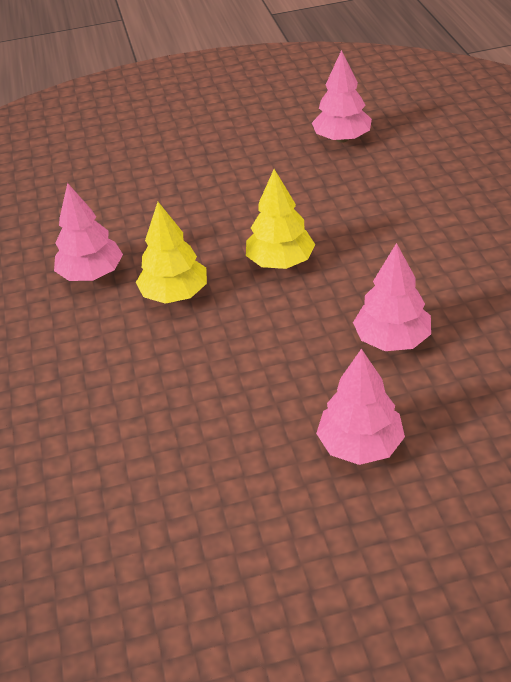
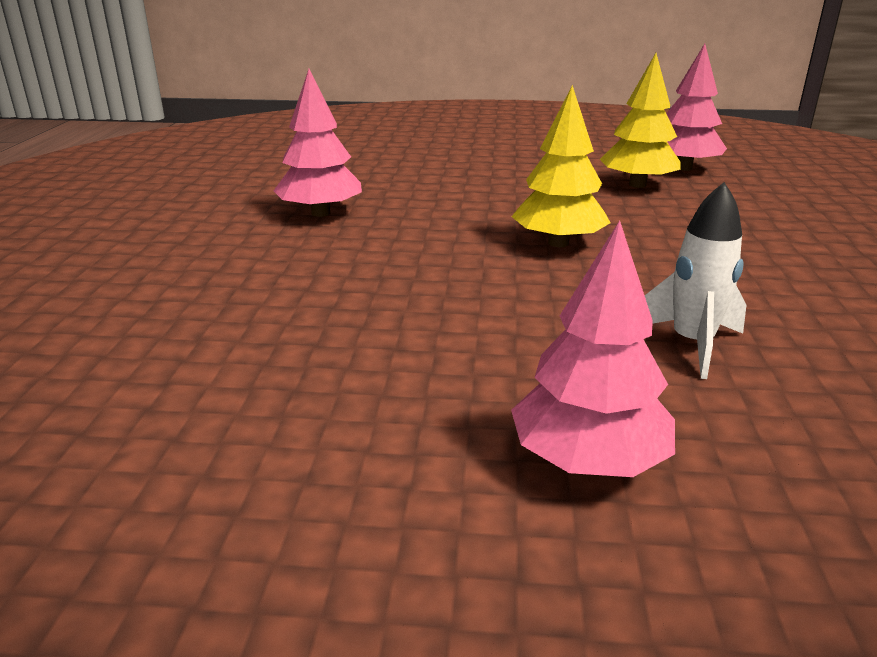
camera: 15 degrees right, 15 degrees down
yellow tree [136,202,207,304] -> yellow tree moved to [600,53,681,188]
pink tree [353,243,431,351] -> white rocket [645,182,746,379]

